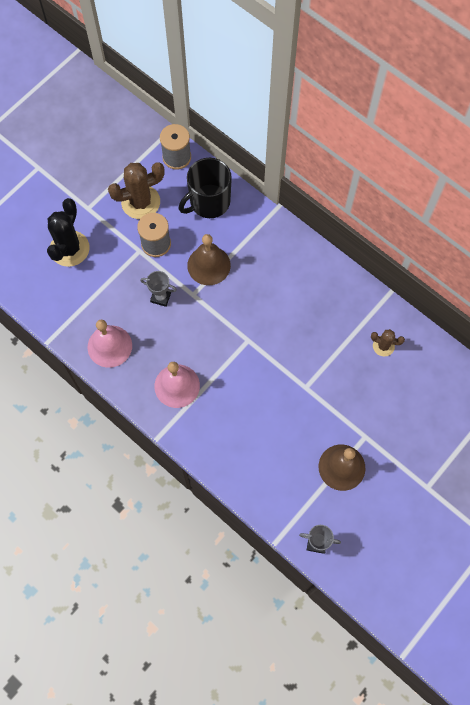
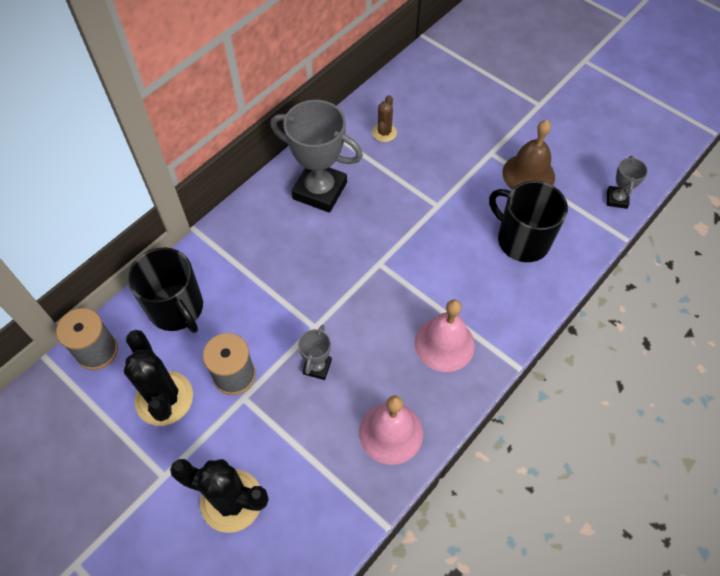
camera: 90 degrees left, 10 degrees down
brown cactus [108,162,165,219] -> black cactus [124,330,193,426]
brown bell [187,234,231,285] -> none
none -> grey trophy [270,100,363,213]
none -> black mug [489,181,568,262]

